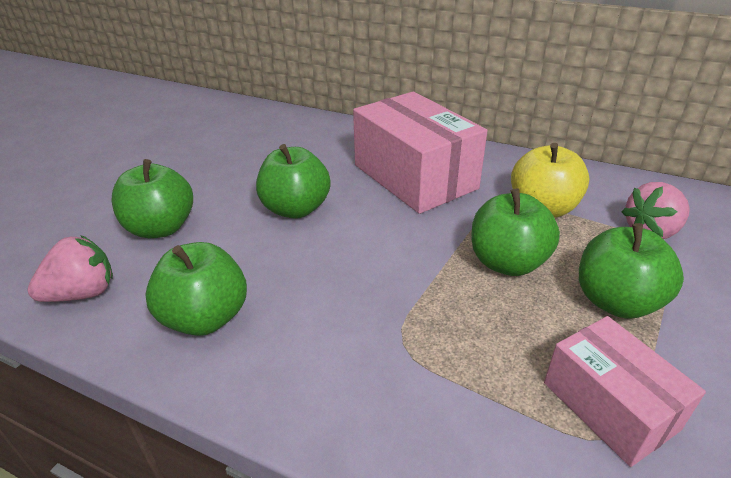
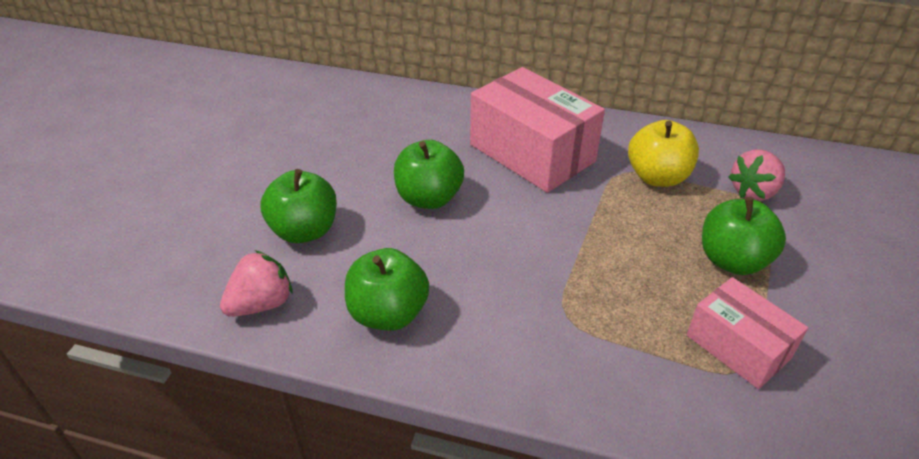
camera: 10 degrees left, 5 degrees up
green apple [471,188,560,276] -> none

